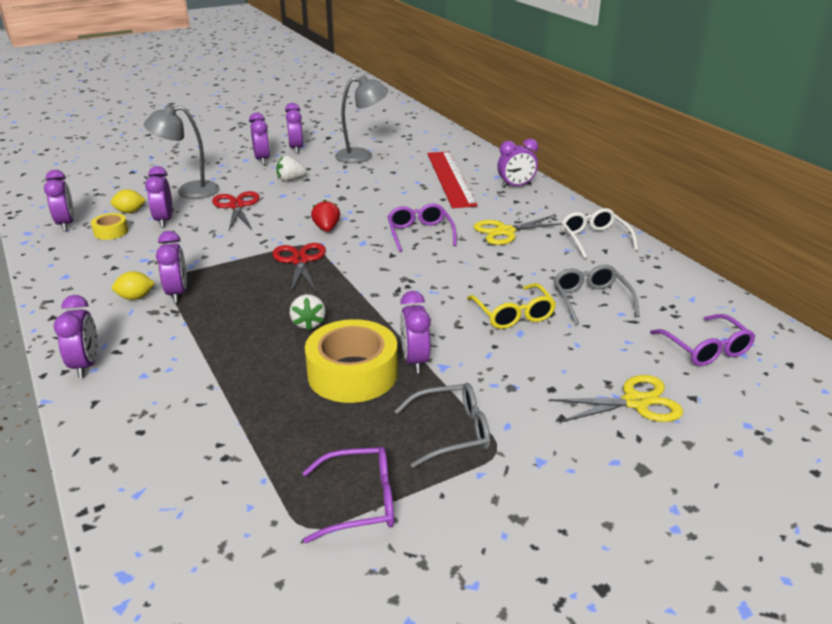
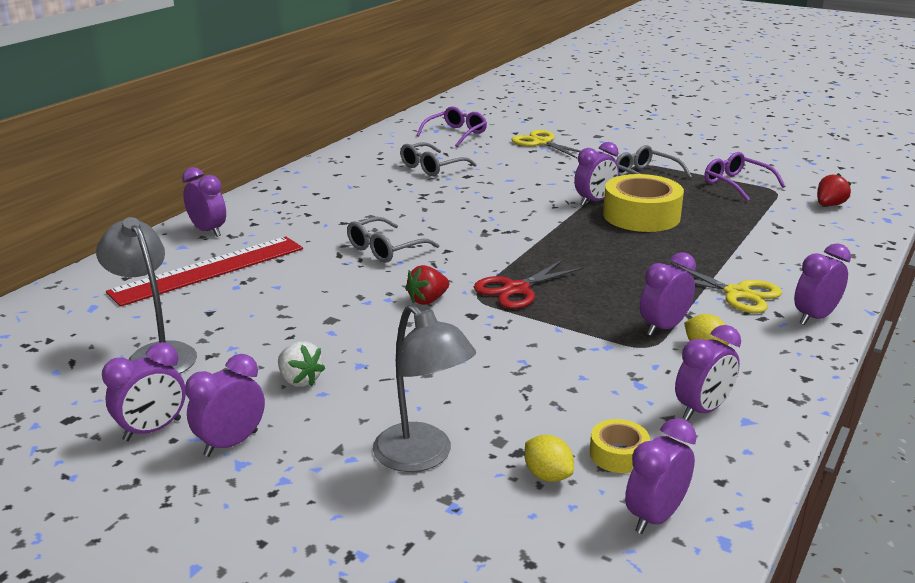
camera: 120 degrees left, 5 degrees down
purple clock [145,166,172,228] -> purple clock moved to [675,325,741,421]
red scissors [212,191,260,230] -> none
white strawberry [290,294,326,331] -> none
purple glasses [387,203,457,252] -> grey glasses [347,217,439,263]
yellow glasses [467,283,556,329] -> none
yellow scissors [473,215,561,245] -> yellow scissors moved to [670,262,782,313]
white glasses [561,208,638,259] -> none
none -> red strawberry [817,173,851,206]

